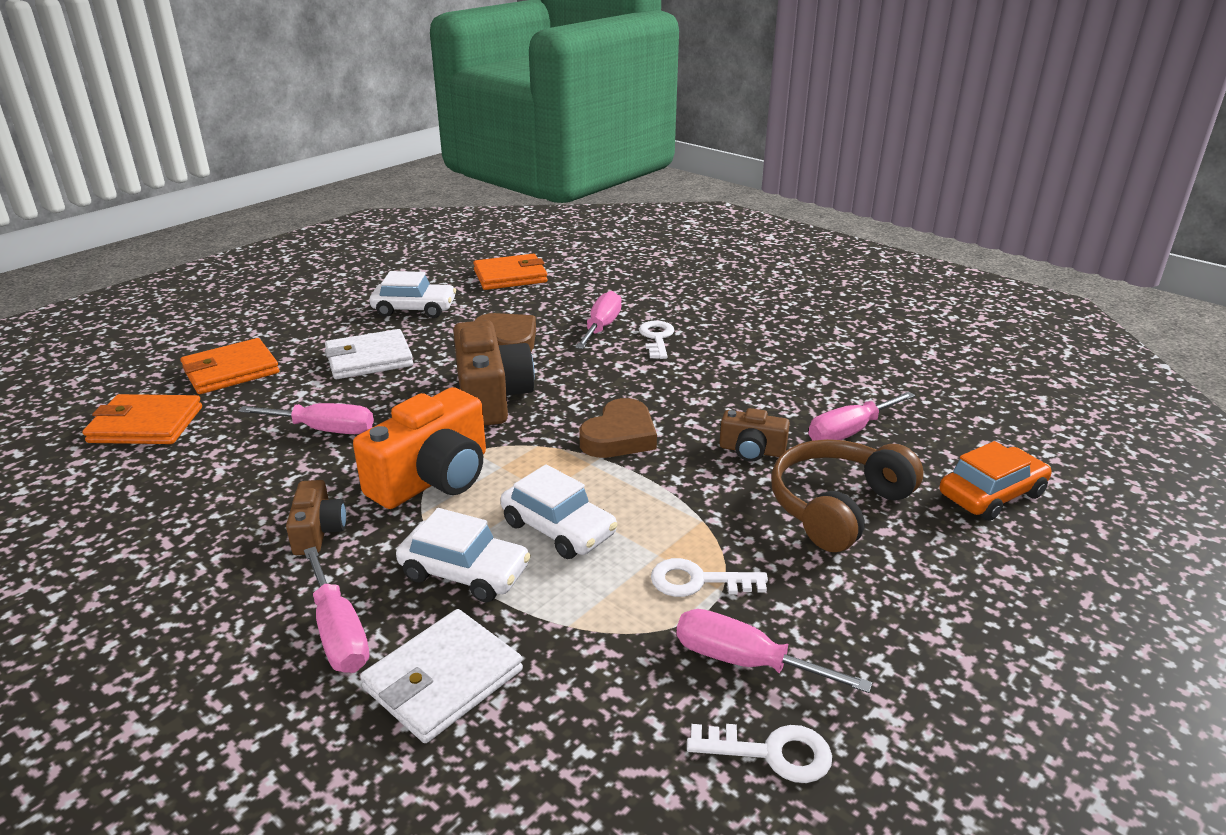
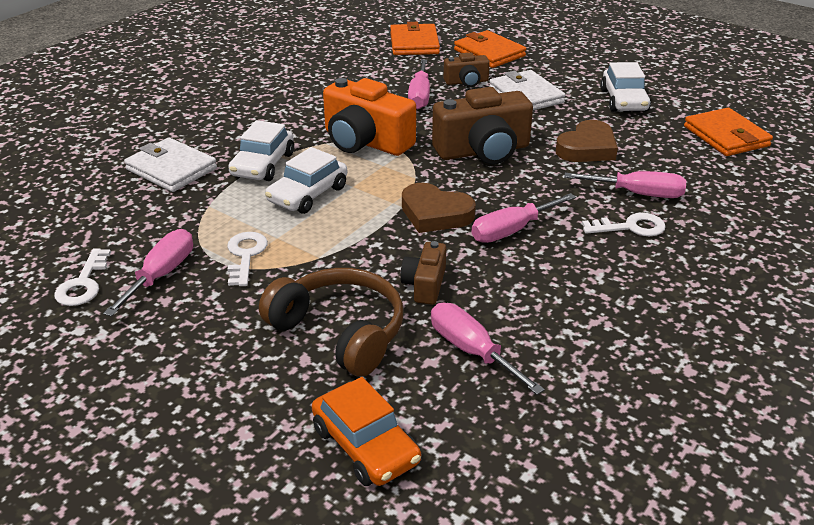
camera: 85 degrees right, 5 degrees up
brown camera [286,480,346,555] -> brown camera moved to [444,52,490,87]
pink screwdriver [304,547,369,673] -> pink screwdriver moved to [471,193,576,243]

